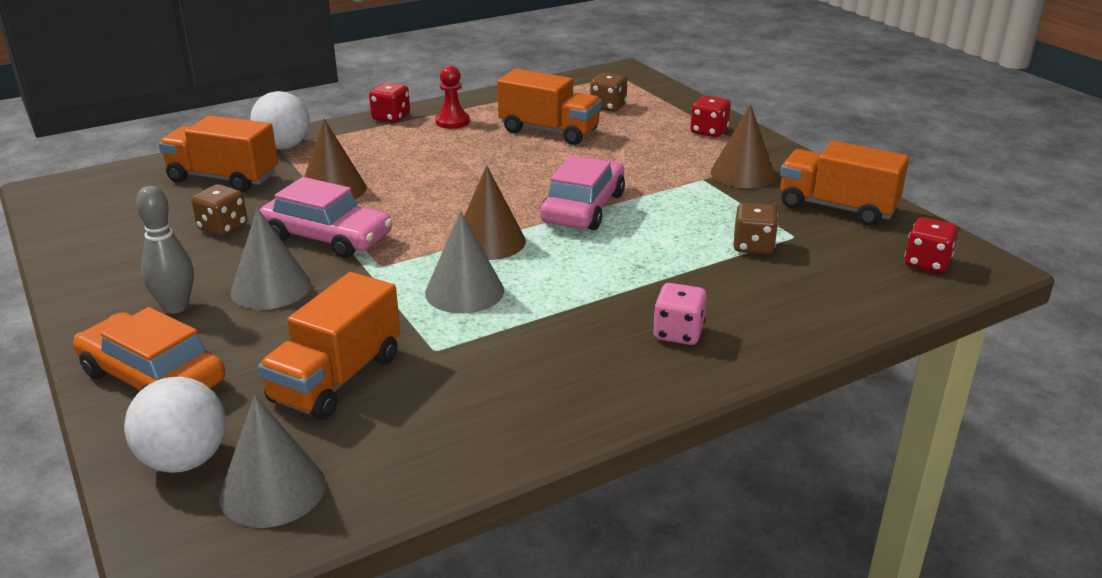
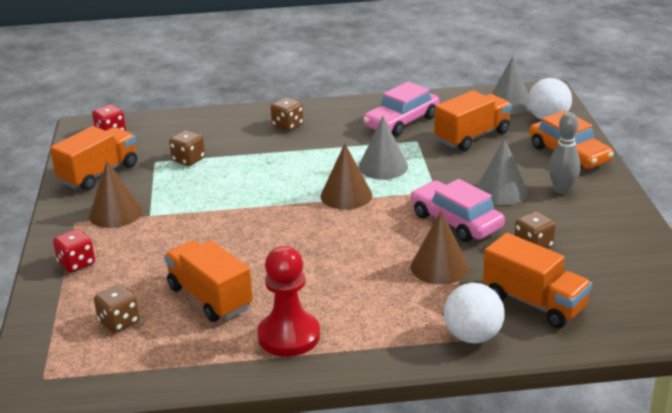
camera: 155 degrees left, 0 degrees up
red dice [369,83,410,123] -> none
red pawn [435,66,470,129] -> red pawn [257,246,320,357], size x1.66
pink car [540,155,625,230] -> pink car moved to [363,82,439,136]
pink dice [653,283,707,345] -> brown dice [270,97,303,131]
orange truck [780,141,909,226] -> orange truck turned 105 degrees counterclockwise [50,126,137,191]

